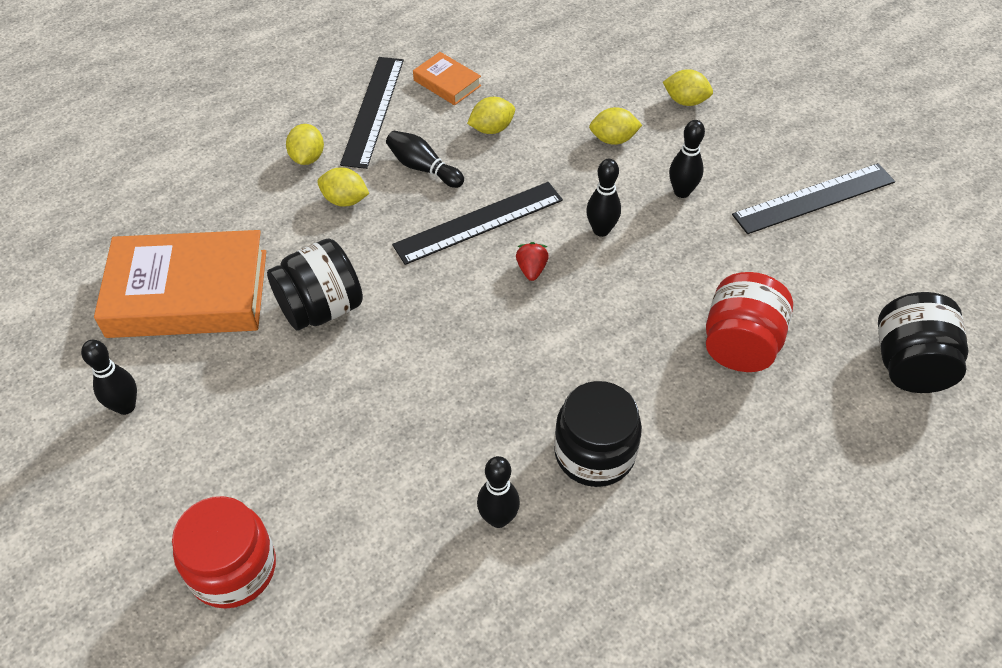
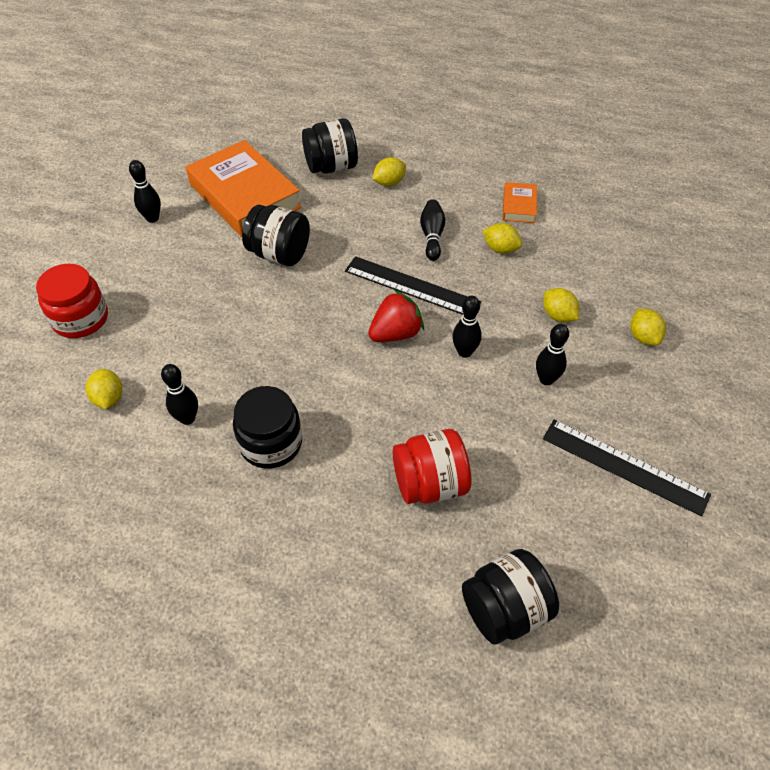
camera: 55 degrees right, 0 degrees up
yellow lemon [317,167,369,207] -> yellow lemon moved to [86,369,122,409]
black ruler [340,57,404,169] -> none
red strawberry [516,242,549,281] -> red strawberry [368,290,424,342], size x1.82
none -> black jar [302,118,358,174]

